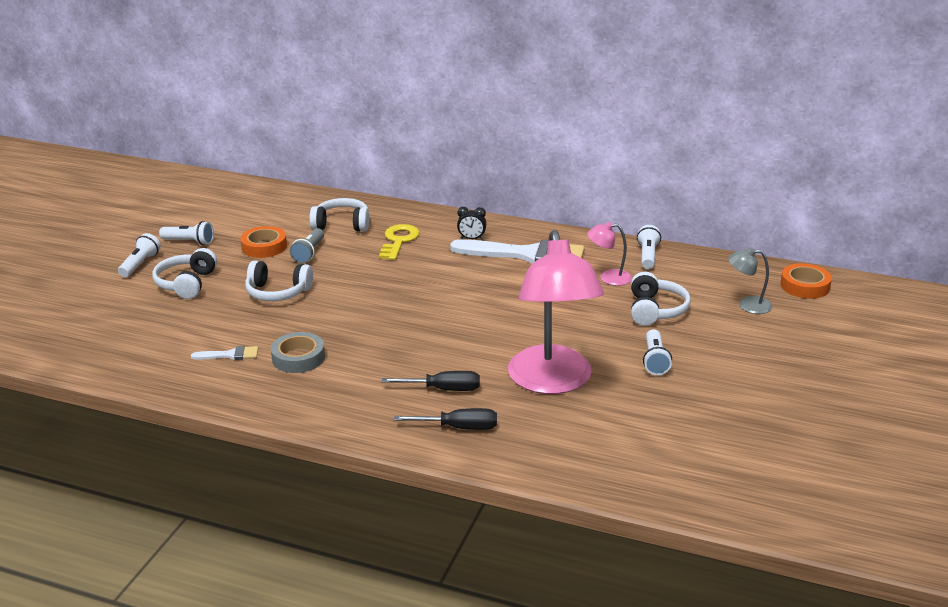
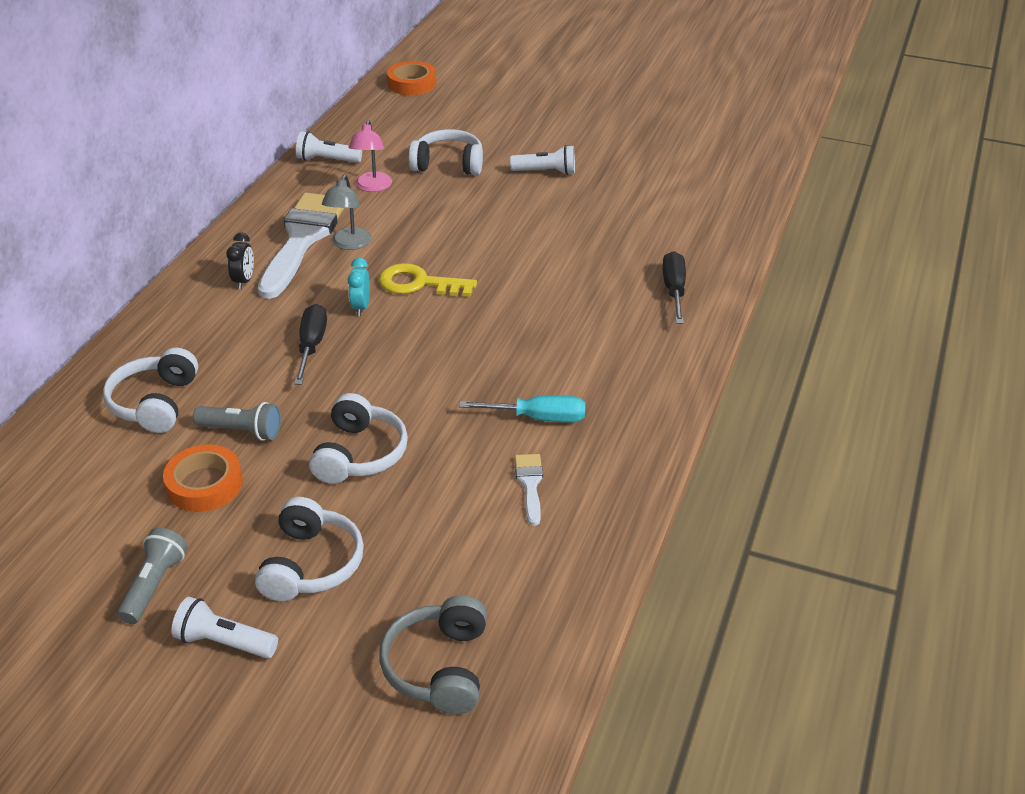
camera: 90 degrees left, 10 degrees up
white headphones [152,248,217,299] -> white headphones turned 90 degrees counterclockwise [255,497,364,601]
white flashlight [159,221,214,245] -> grey flashlight [117,528,188,624]
grey tape [271,332,325,373] -> turquoise screwdriver [459,395,585,422]
yellow key [379,224,420,260] -> yellow key moved to [379,263,477,297]
black screwdriver [382,371,480,391] -> black screwdriver moved to [294,304,327,385]
pink lamp [508,230,604,394] -> none
grey lamp [728,247,773,314] -> grey lamp moved to [322,175,372,250]
none -> turquoise clock [348,258,370,316]
none -> grey headphones [379,595,487,714]

